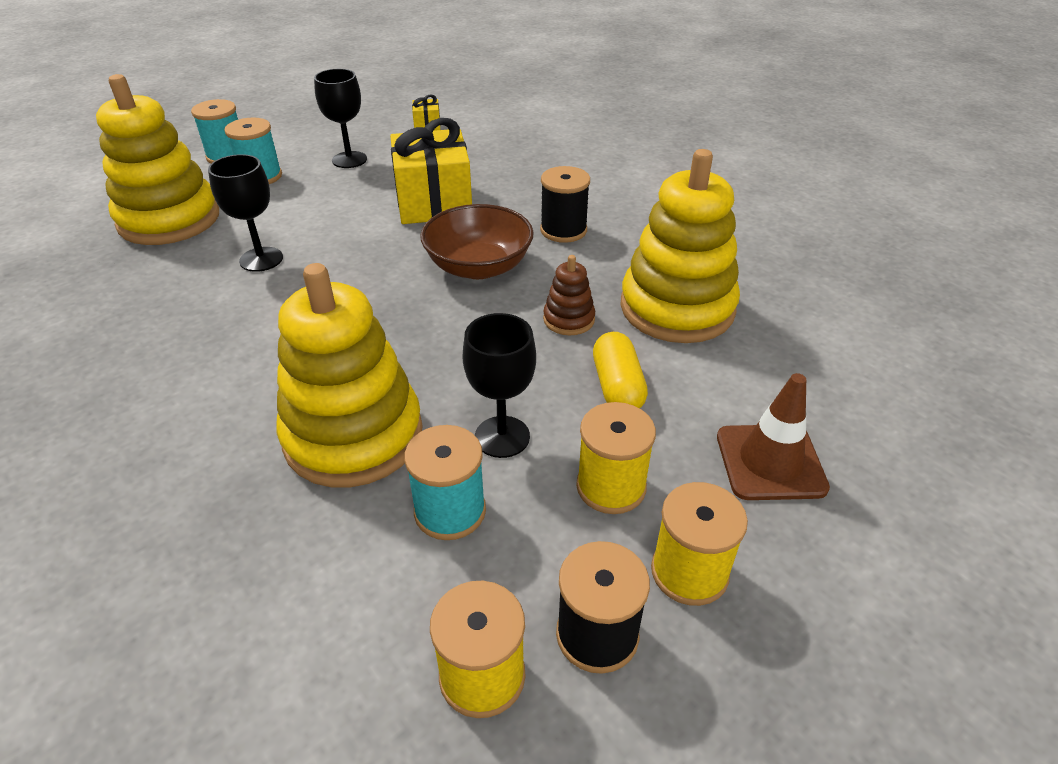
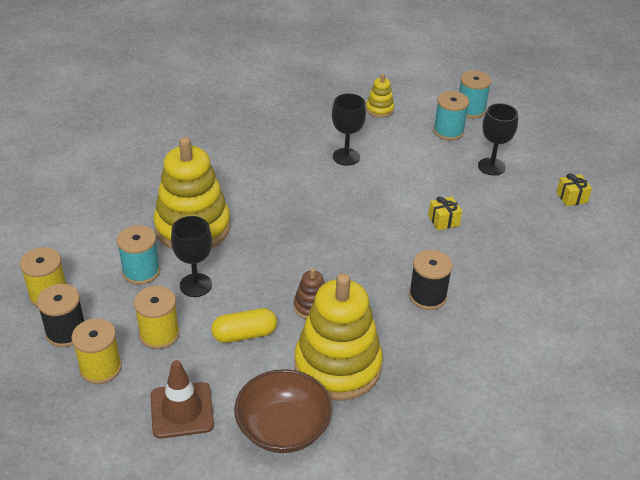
camera: 80 degrees right, 0 degrees up
yellow stacking toy [96,74,219,245] -> yellow stacking toy [366,74,394,118], size x0.44
yellow gift [390,118,472,224] -> yellow gift [428,196,462,230], size x0.43
brown bowl [420,204,534,279] -> brown bowl moved to [234,369,332,453]

